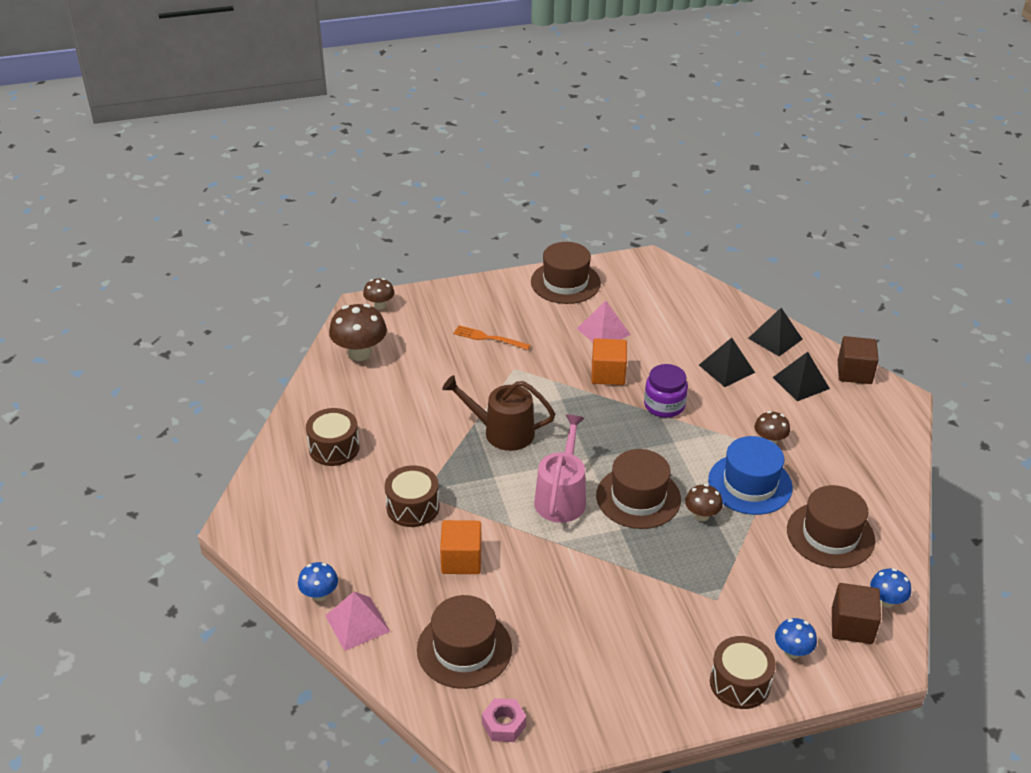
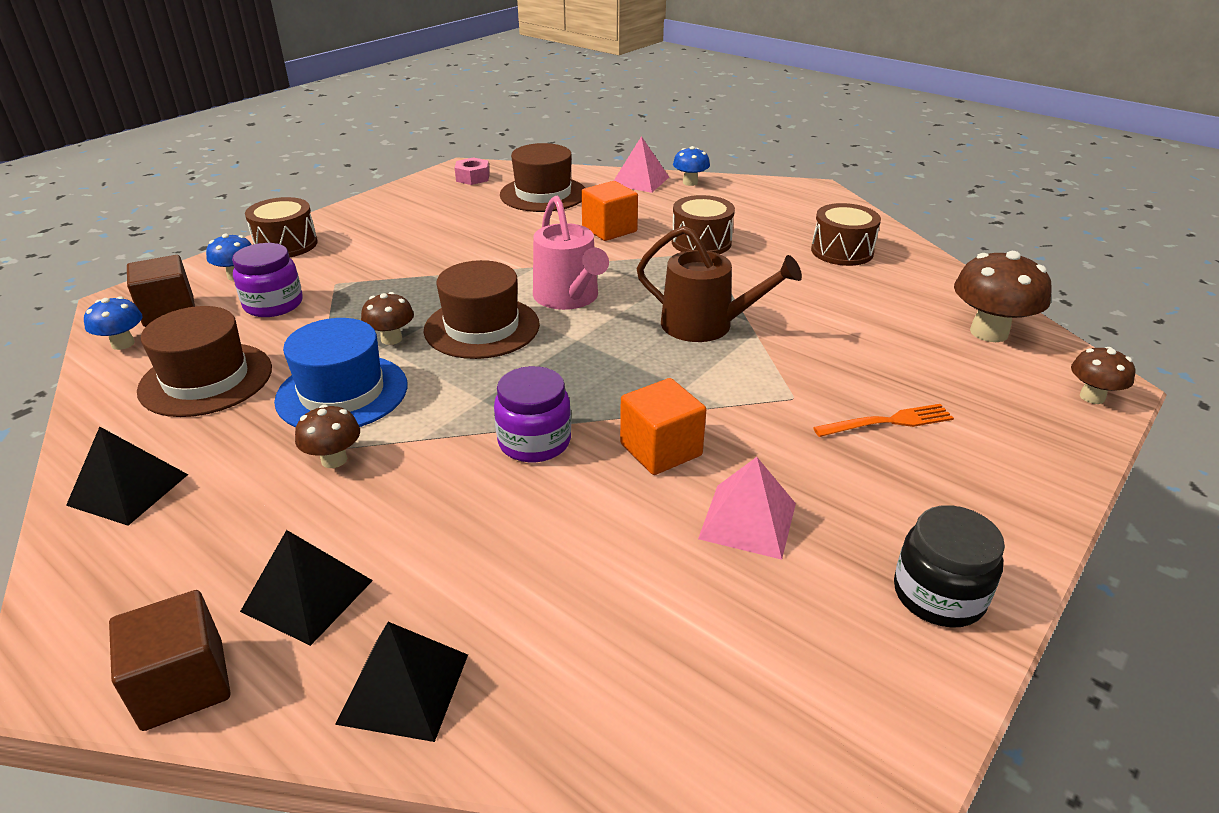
camera: 145 degrees right, 5 degrees down
brown watering can [442,375,555,451] -> brown watering can turned 45 degrees clockwise [637,226,802,342]
brown hat [531,242,601,304] -> black jar [894,505,1005,628]
black pyramid [699,338,755,387] -> black pyramid moved to [66,427,188,526]
none -> purple jar [232,243,303,317]

